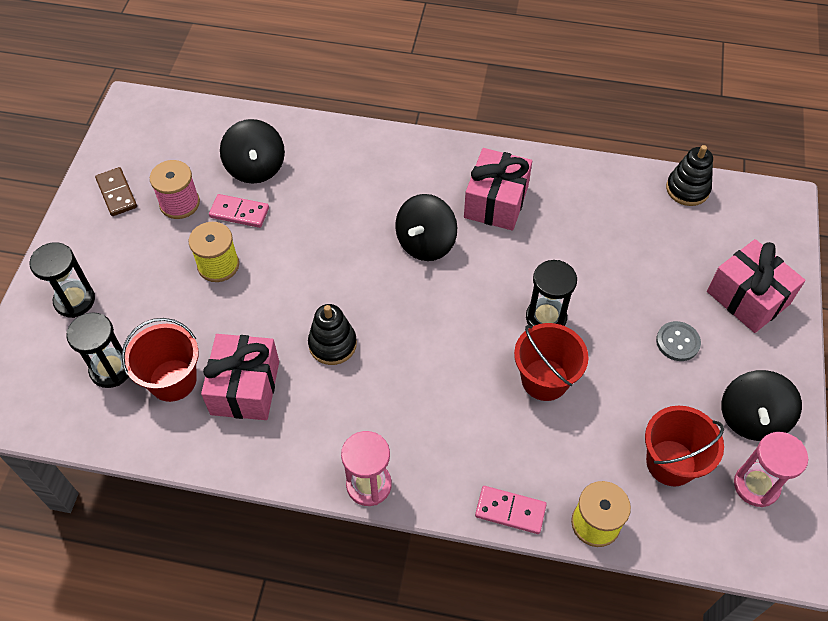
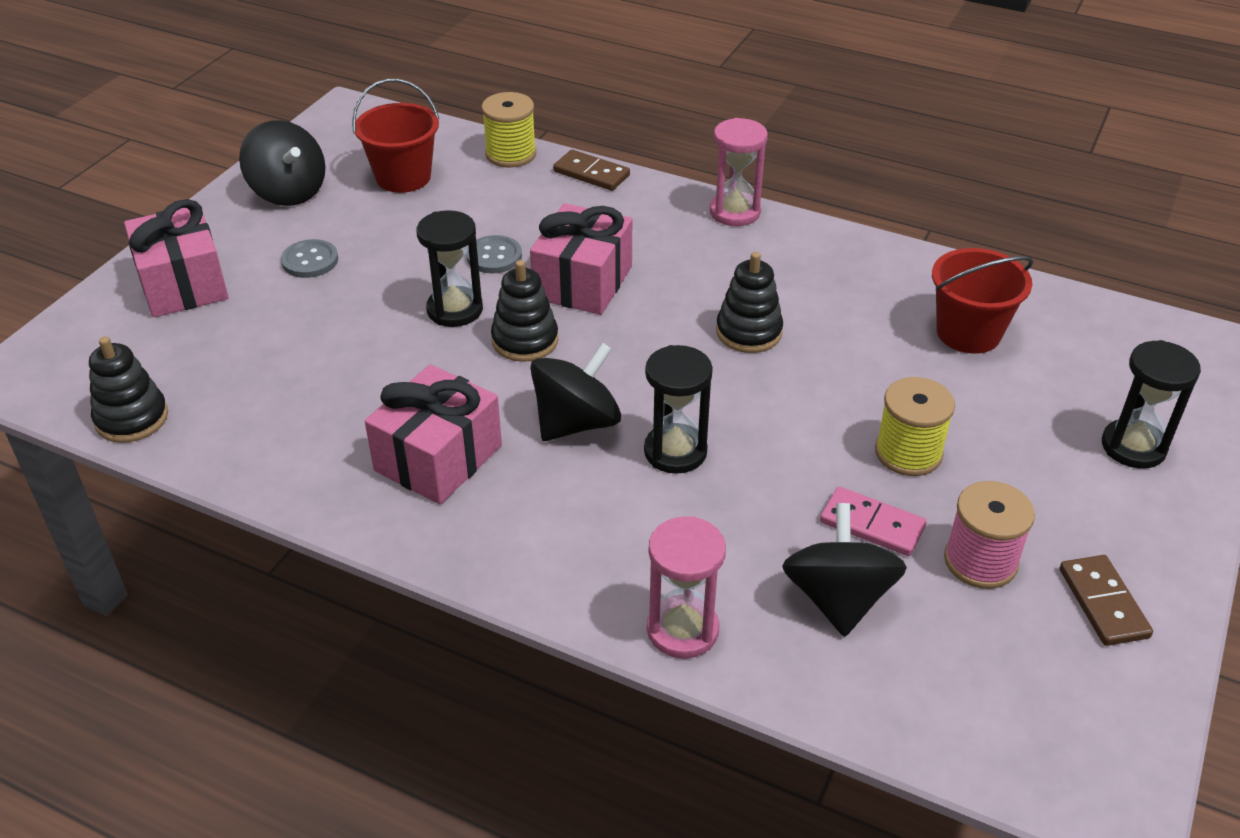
camera: 165 degrees left, 15 degrees down
black hourglass [66,312,129,388] -> black hourglass moved to [644,345,713,474]
pink gift [201,334,279,420] -> pink gift moved to [530,203,632,315]
pink domino [475,486,547,534] -> brown domino [553,150,630,191]
red bucket [514,323,589,401] -> grey button [466,235,522,273]
black spinning top [721,370,802,441] -> black spinning top turned 105 degrees clockwise [239,120,326,206]
pink hourglass [734,432,808,507] -> pink hourglass moved to [647,516,726,659]
none -> black stacking toy [491,260,558,362]

